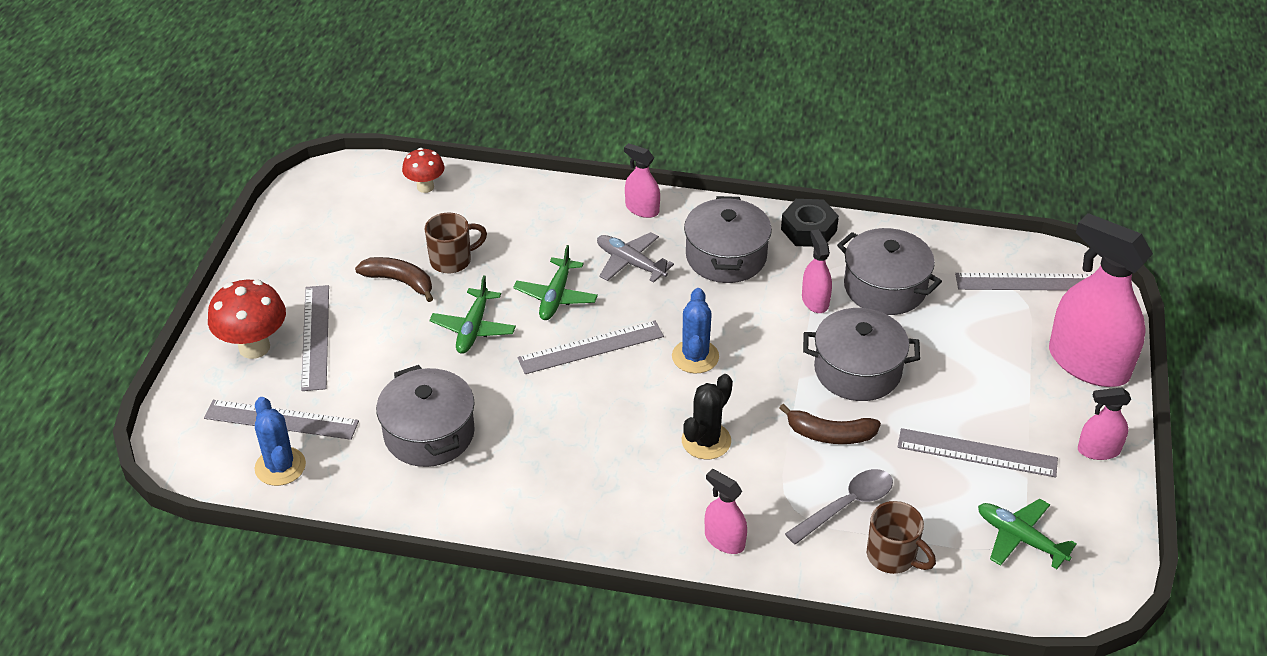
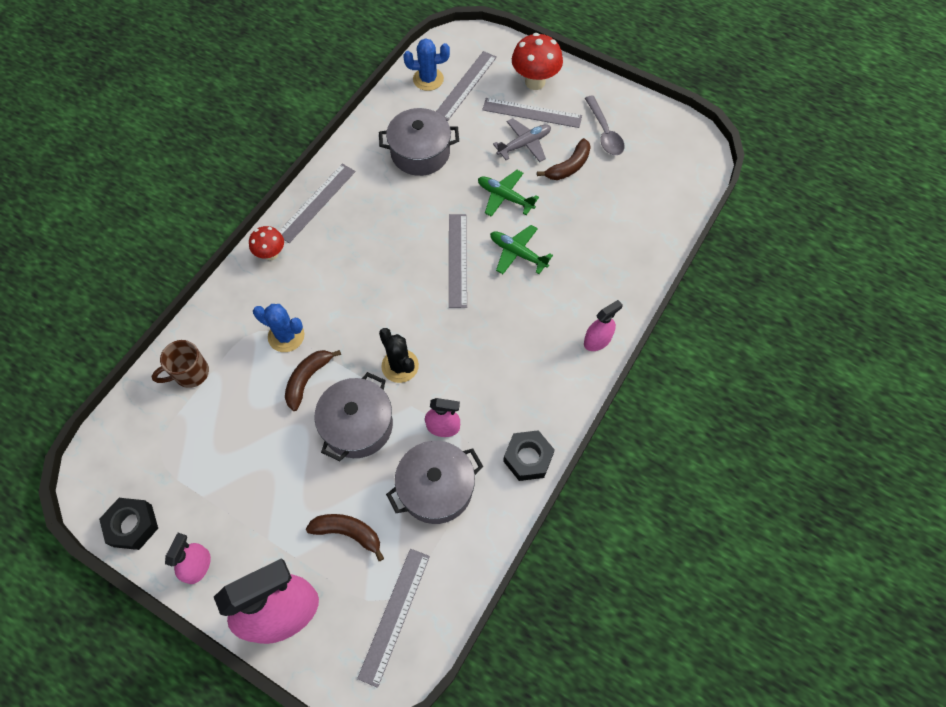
camera: 110 degrees right, 20 degrees up
red mushroom [402,148,444,193] -> red mushroom moved to [249,226,284,260]
brown mug [425,213,487,274] -> none
grey plane [597,232,674,283] -> grey plane moved to [493,118,551,162]
blue cactus [672,288,719,374] -> blue cactus moved to [253,304,304,352]
black cactus [682,374,733,459] -> black cactus moved to [379,328,419,383]
grey pot [684,196,772,283] -> none
pink spray bottle [705,469,747,554] -> none
grey spoon [785,469,893,545] -> grey spoon moved to [585,96,624,155]
grey ruler [898,428,1058,477] -> grey ruler moved to [279,164,355,243]
green plane [978,499,1077,569] -> none
none -> black nut [99,498,158,550]
none -> brown banana [306,514,384,561]

